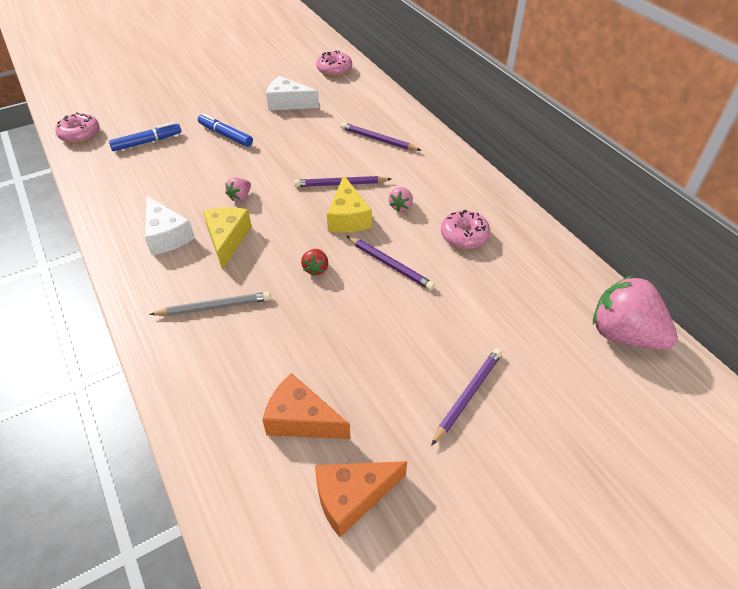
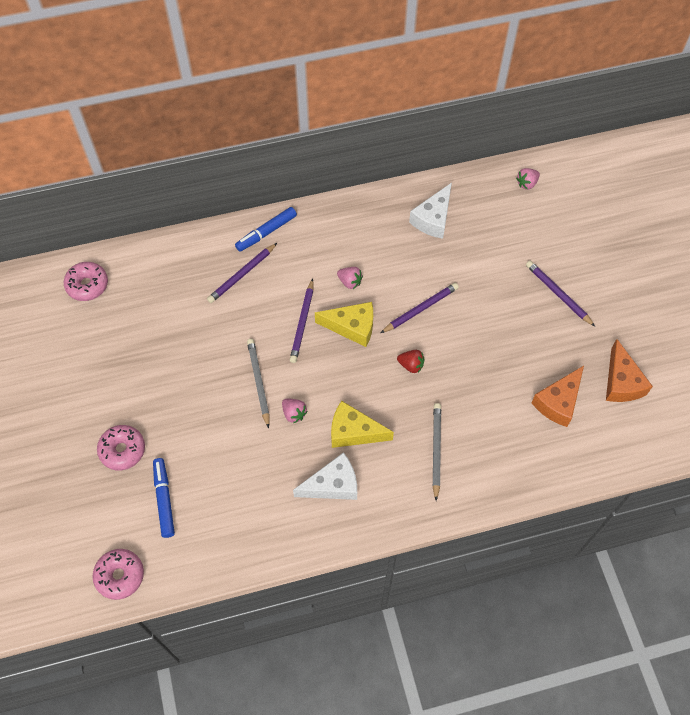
camera: 75 degrees left, 15 degrees up
blue marker [198,113,253,147] -> blue marker moved to [235,207,297,252]
white cheese [266,76,319,110] -> white cheese moved to [409,183,452,239]
pink donut [441,210,490,249] -> pink donut moved to [97,425,145,470]
pink strawberry [593,275,677,350] -> pink strawberry [516,168,540,190], size x0.44
none -> grey pencil [247,339,270,429]

